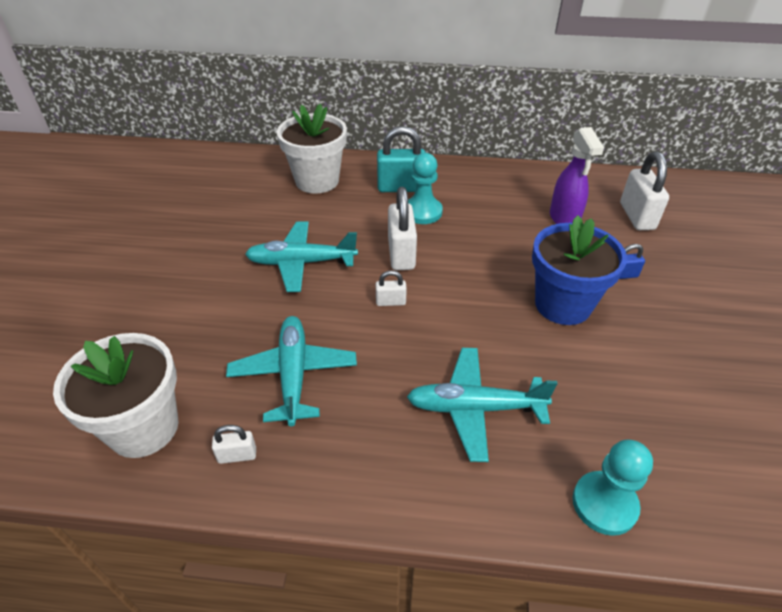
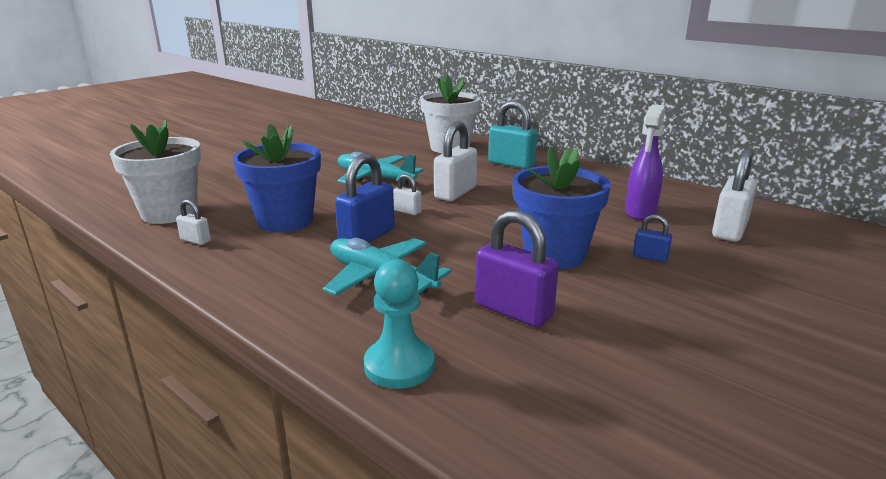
camera: 35 degrees right, 20 degrees down
turquoise plane [226,316,357,426] -> blue flower pot [233,124,321,232]
turquoise pawn [408,153,443,224] -> none
none -> blue padlock [335,153,395,242]
none -> purple padlock [475,210,559,328]

